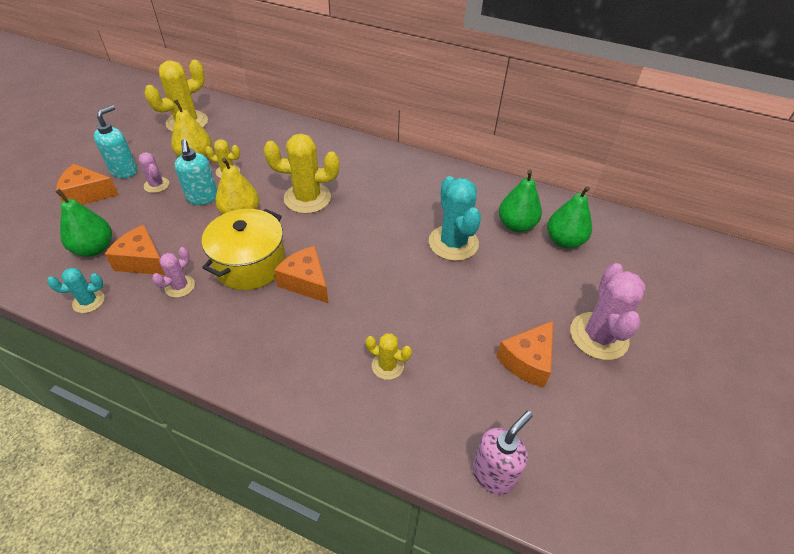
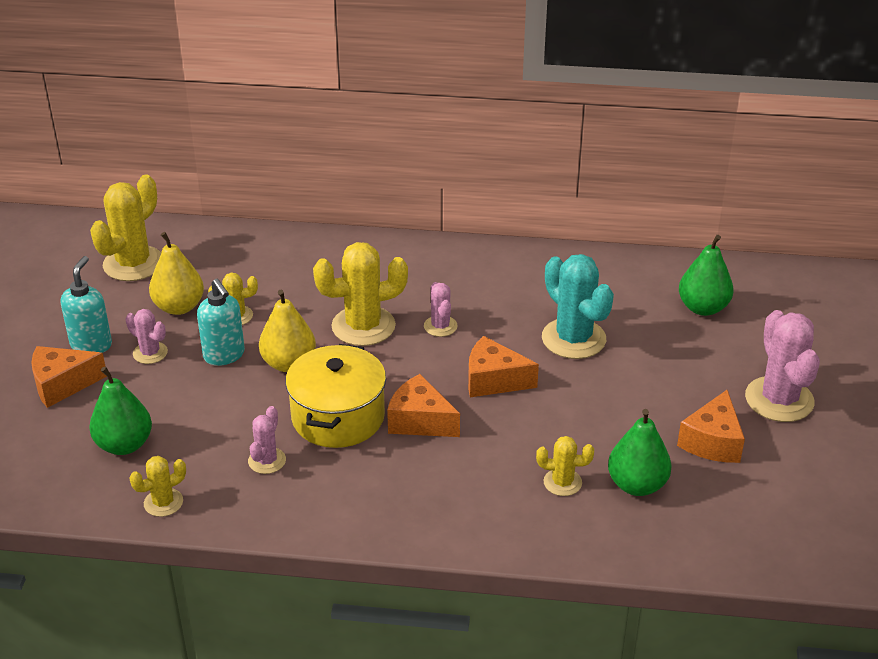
camera: 15 degrees left, 10 degrees down
turquoise cactus [47,268,105,313] -> yellow cactus [129,456,186,517]
orange cheese [105,225,165,275] -> orange cheese moved to [468,336,539,397]
pink soap dispenser [472,411,533,495] -> none
green pear [499,170,542,232] -> green pear moved to [608,409,672,496]
none -> pink cactus [424,282,458,337]

